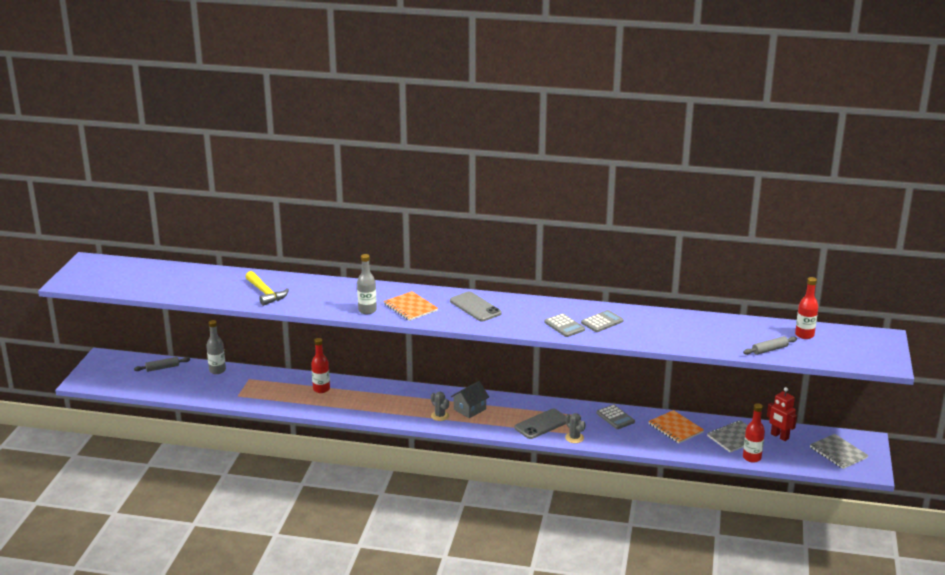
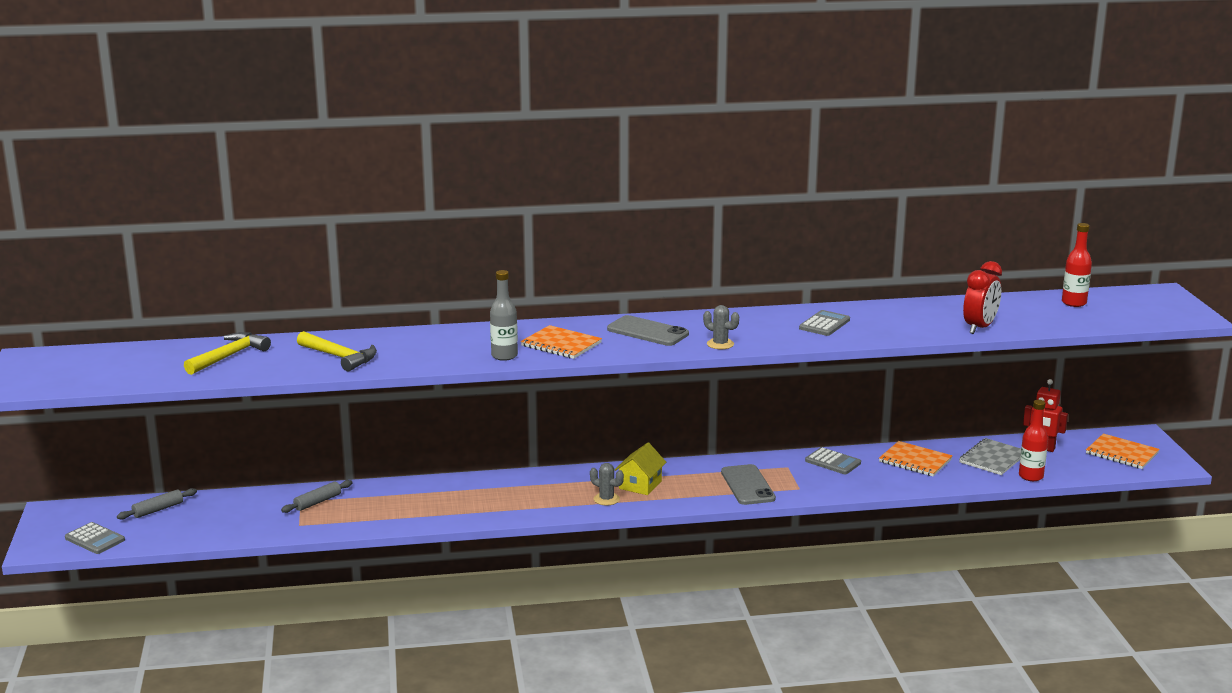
camera: 20 degrees left, 5 degrees down
grey bottle [206,320,226,374] -> none
red bottle [311,338,330,393] -> none
grey house [451,381,489,418] -> yellow house [615,443,666,495]
grey phone [514,409,566,439] -> grey phone turned 45 degrees counterclockwise [721,464,776,505]
grey calculator [544,313,585,337] -> grey calculator moved to [65,522,125,554]
grey cactus [565,413,586,443] -> grey cactus moved to [703,305,739,349]
grey rolling pin [743,336,797,355] -> grey rolling pin moved to [281,480,352,513]
grey notebook [810,434,868,469] -> orange notebook [1086,433,1160,469]
none -> yellow hammer [184,332,271,375]
none -> red clock [963,261,1002,334]

